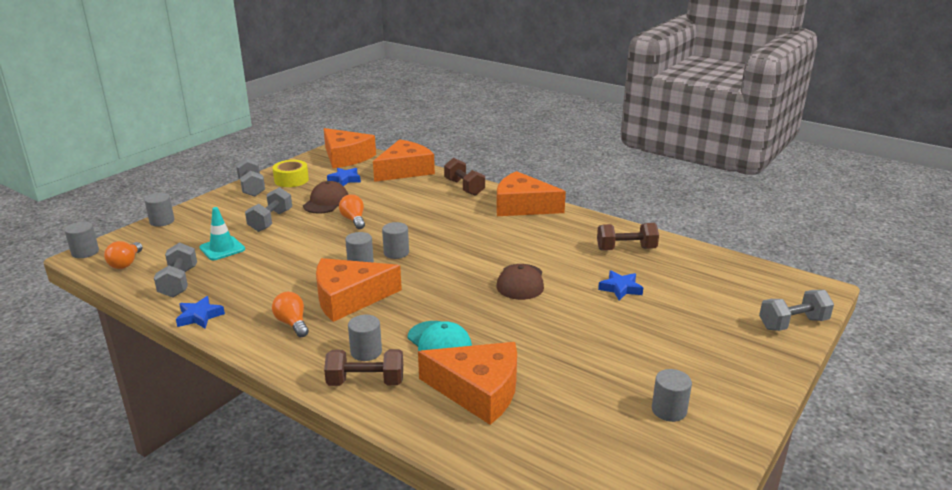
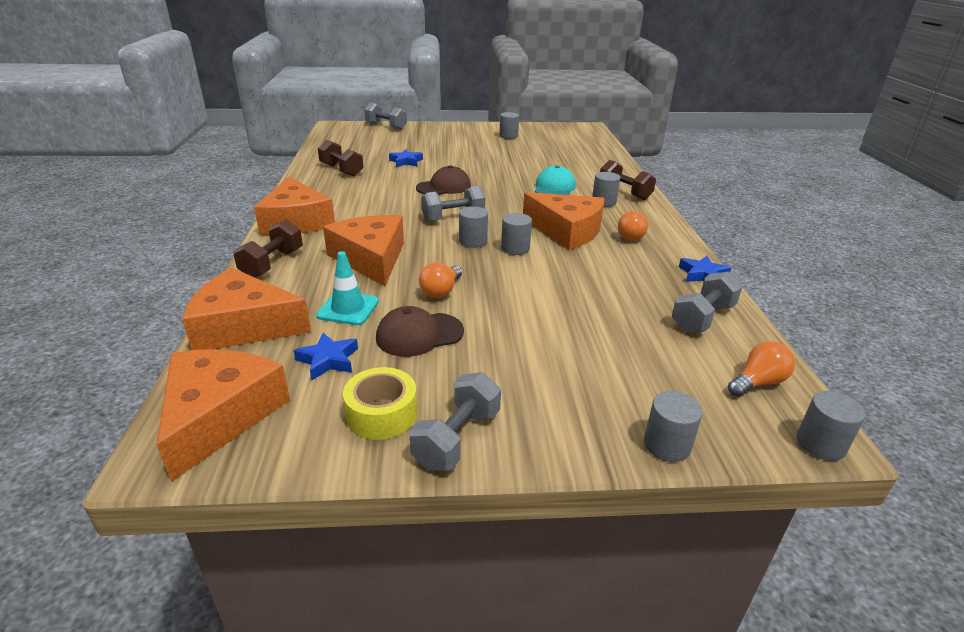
camera: 130 degrees left, 5 degrees up
turquoise traffic cone [199,207,245,260] -> turquoise traffic cone moved to [316,251,379,325]
grey dumbbell [245,187,292,232] -> grey dumbbell moved to [421,186,485,222]
orange cheese [418,342,517,425] -> orange cheese moved to [323,215,404,286]

